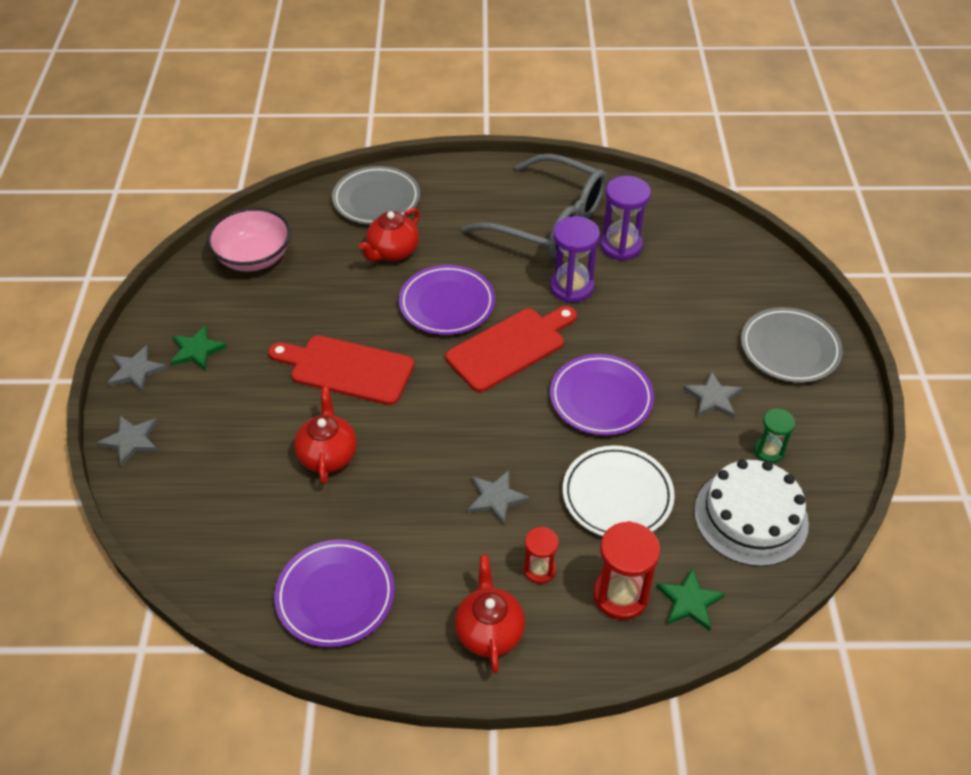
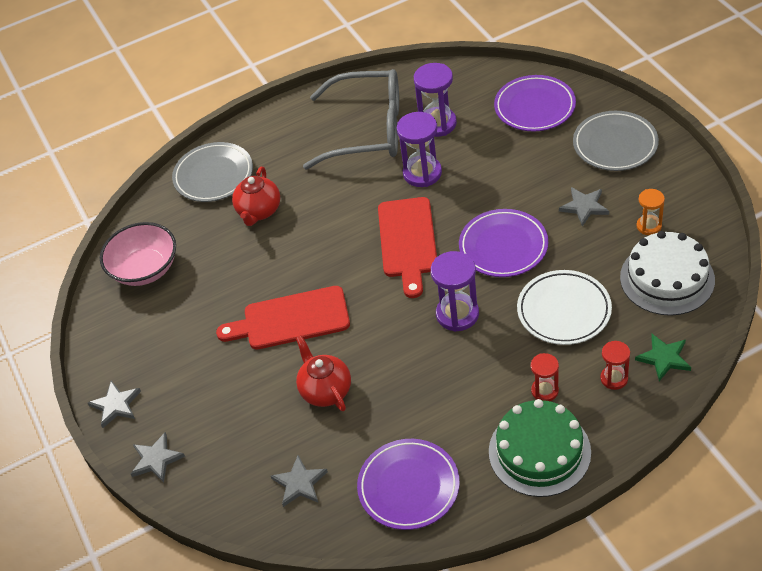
camera: 20 degrees left, 0 degrees up
green star [171,325,227,370] -> none
purple plate [399,265,495,335] -> purple plate moved to [494,75,576,131]
red cutting board [446,306,577,392] -> red cutting board turned 150 degrees clockwise [378,197,437,298]
red teapot [455,555,525,674] -> green cake [489,399,591,497]
grey star [468,470,530,525] -> grey star moved to [271,455,328,507]
red hourglass [593,521,660,620] -> red hourglass [600,341,630,390], size x0.60
green hourglass [754,408,795,463] -> orange hourglass [637,189,665,235]
none -> purple hourglass [431,251,479,332]

